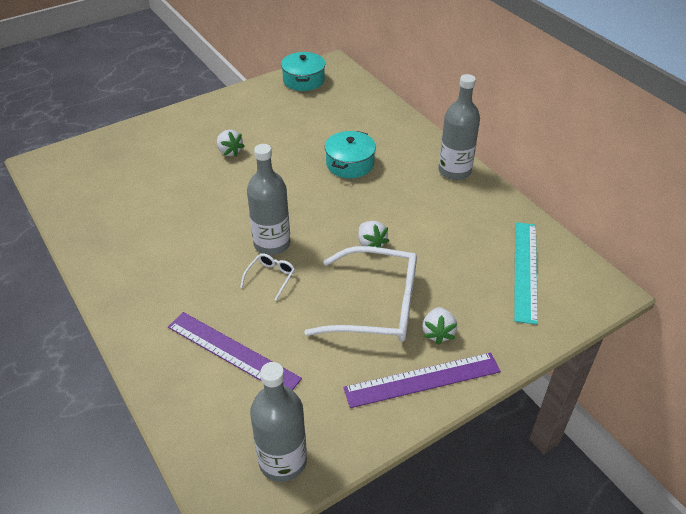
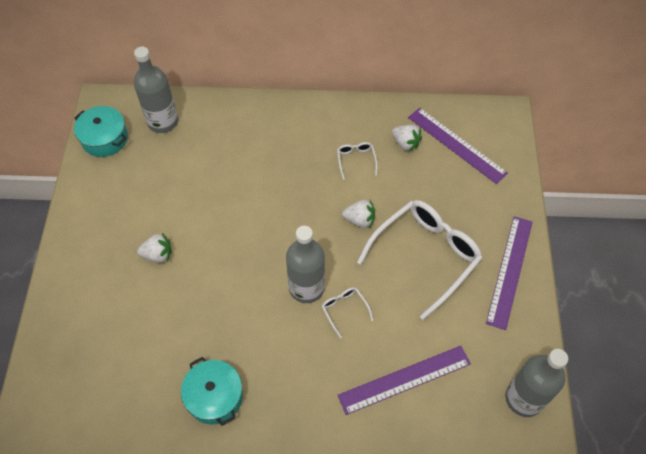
camera: 55 degrees left, 15 degrees up
turquoise pot [325,131,376,178] -> turquoise pot moved to [181,357,243,426]
white strawberry [422,307,457,345] -> white strawberry moved to [392,125,422,152]
grey bottle [438,74,480,180] -> grey bottle moved to [134,47,178,133]
turquoise ruler [514,222,538,325] -> purple ruler [408,108,508,184]
none -> white glasses [337,142,378,180]

